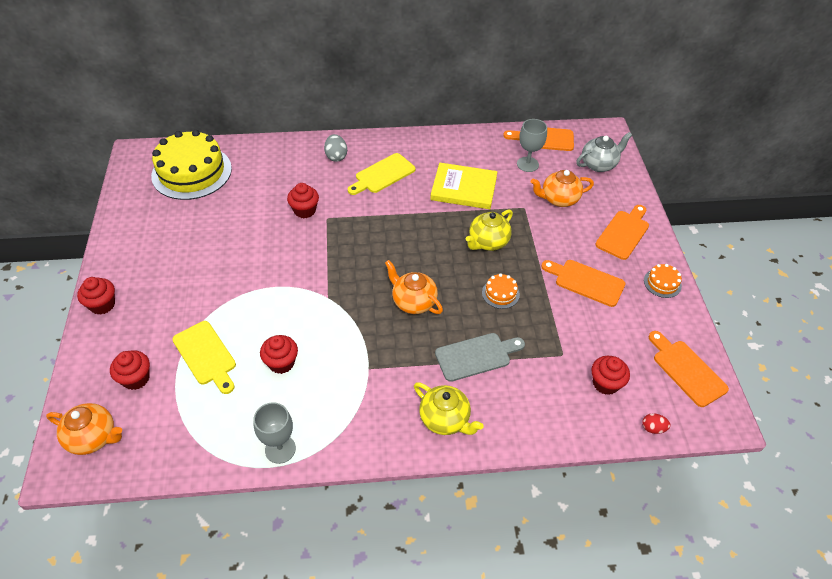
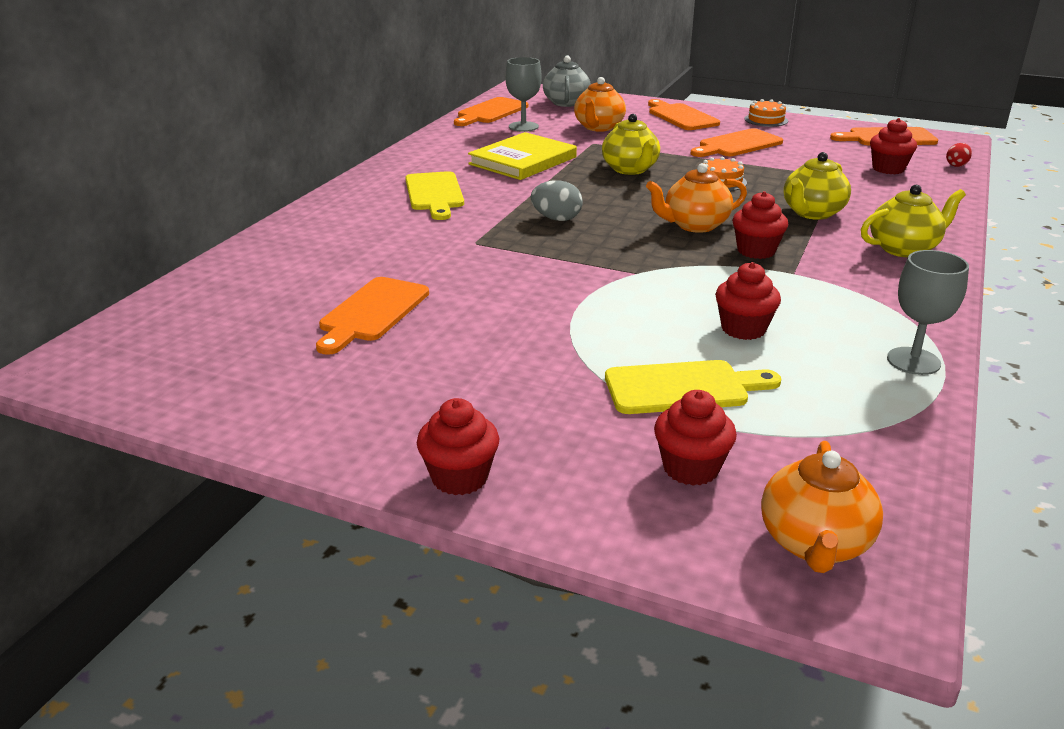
camera: 60 degrees left, 20 degrees down
orange teapot [46,403,122,455] -> orange teapot turned 150 degrees clockwise [761,441,883,573]
yellow cake [151,130,232,200] -> none
red cupcake [287,183,319,218] -> red cupcake moved to [732,191,788,259]
grey egg [324,134,347,162] -> grey egg moved to [531,180,583,221]
grey cutting board [435,333,525,382] -> yellow teapot [783,152,851,220]
none -> orange cutting board [316,277,429,355]

